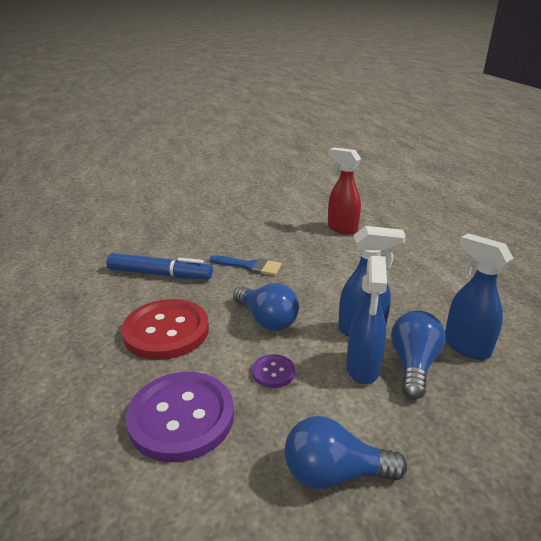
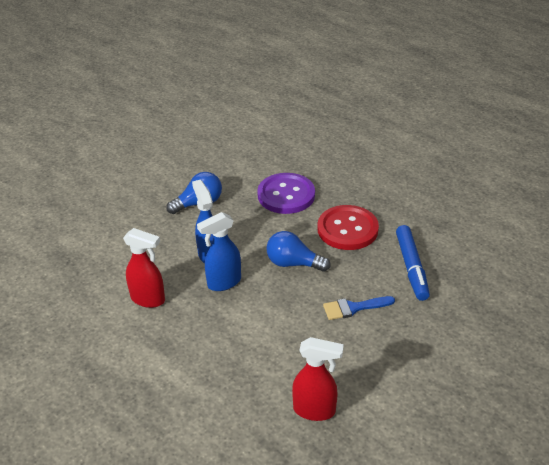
camera: 150 degrees right, 10 degrees up
blue marker [106,253,213,279] -> blue marker turned 75 degrees counterclockwise [396,225,430,301]
purple button [252,354,295,388] -> none
blue light bulb [391,311,446,399] -> none
blue spray bottle [445,233,514,360] -> red spray bottle [123,228,165,308]

